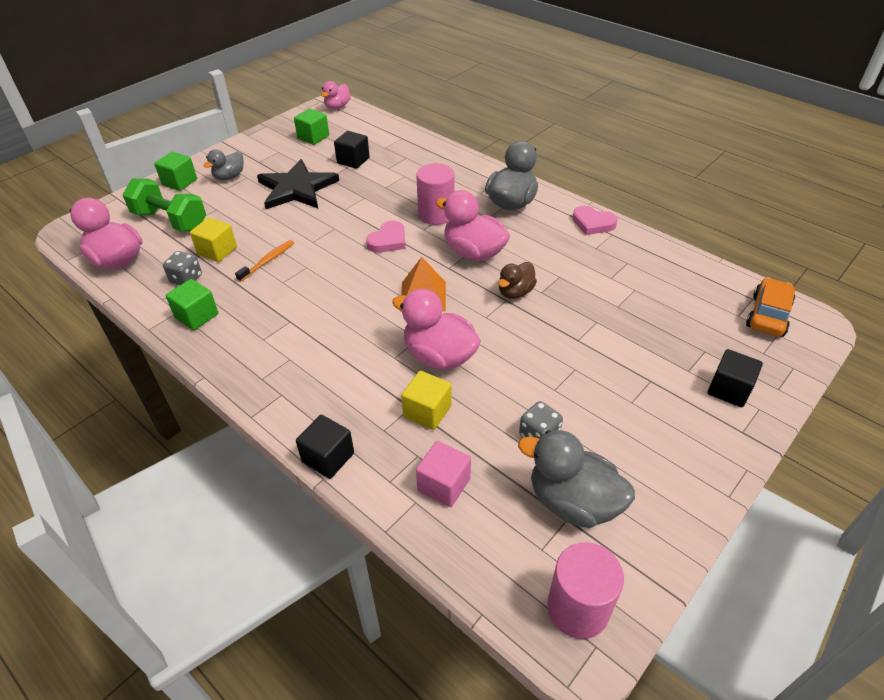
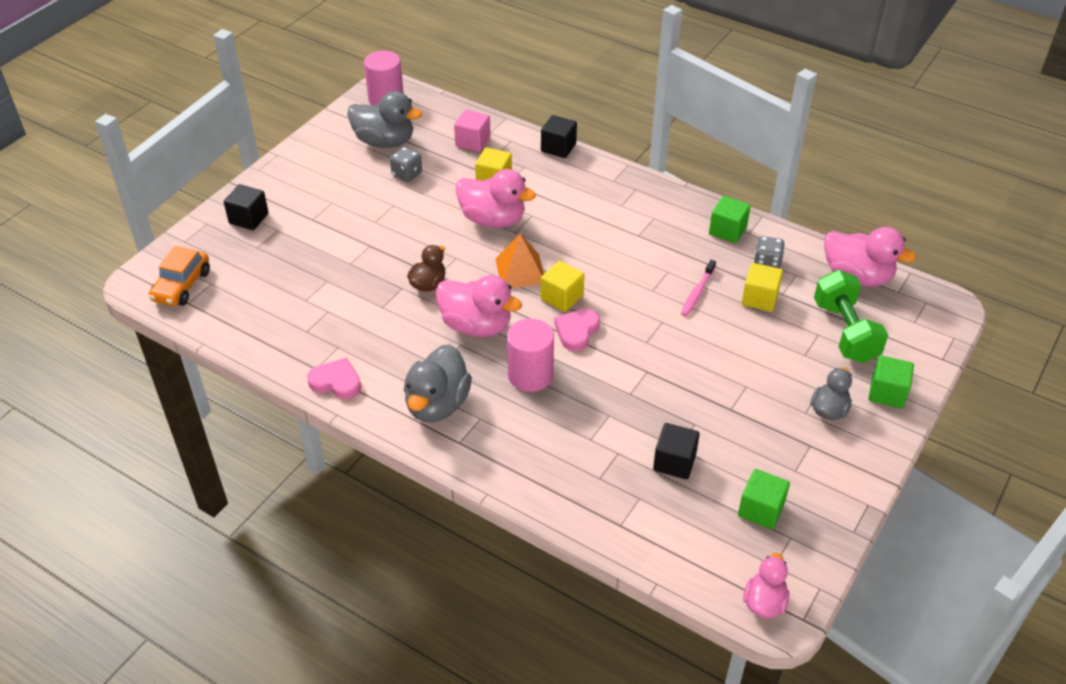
camera: 170 degrees right, 0 degrees up
green dumbbell [123,178,206,232] -> green dumbbell turned 60 degrees clockwise [814,270,888,363]
orange toothbrush [235,240,294,282] -> pink toothbrush [681,260,716,316]
black star [257,159,339,209] -> none
none -> yellow cube [541,261,584,312]

